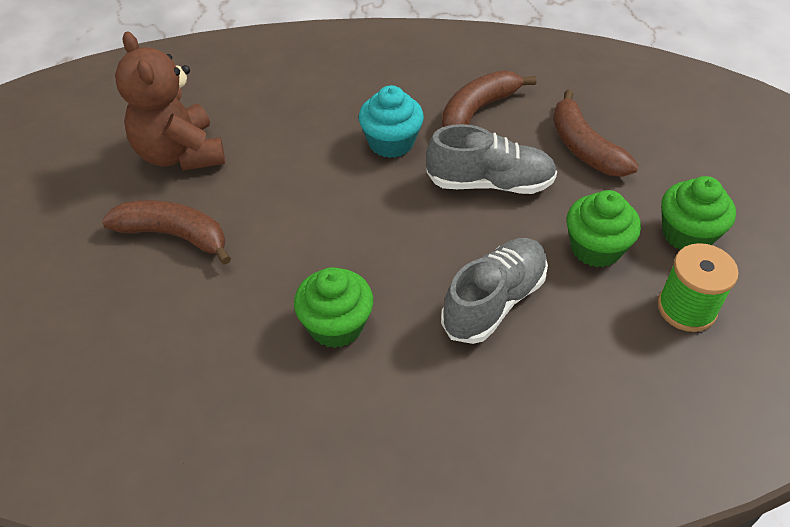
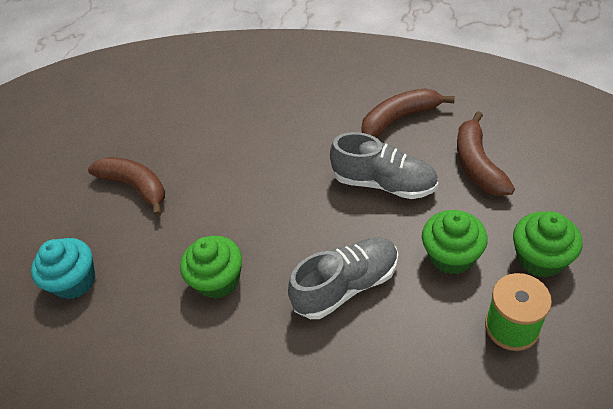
camera: 25 degrees right, 0 degrees up
brown teddy bear [115,32,225,171] -> none
turquoise cupcake [359,85,424,158] -> turquoise cupcake moved to [31,238,96,299]

